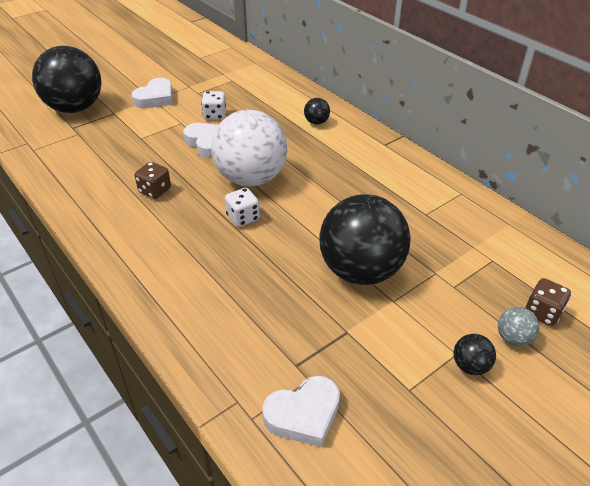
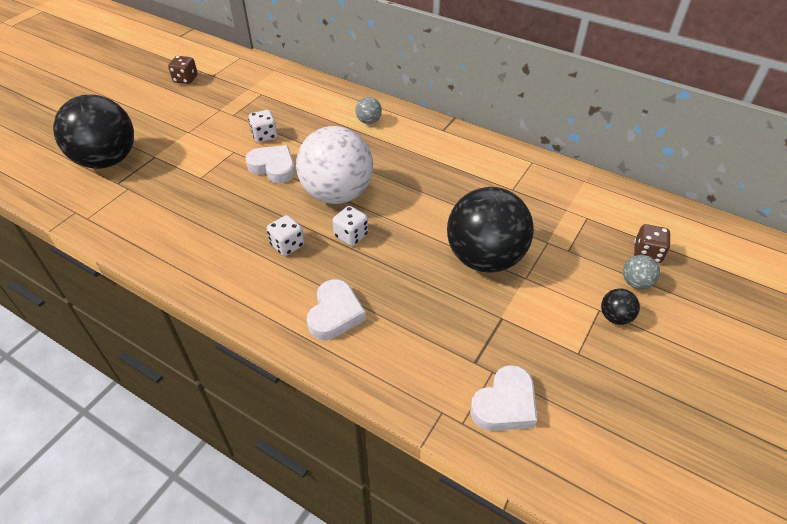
camera: 20 degrees left, 5 degrees up
white heart [131,78,173,108] -> white heart moved to [307,279,366,340]
brown dice [135,162,171,199] -> brown dice moved to [168,56,198,84]
black ball [304,98,330,125] -> grey ball [356,97,382,124]
none -> white dice [267,215,304,256]

